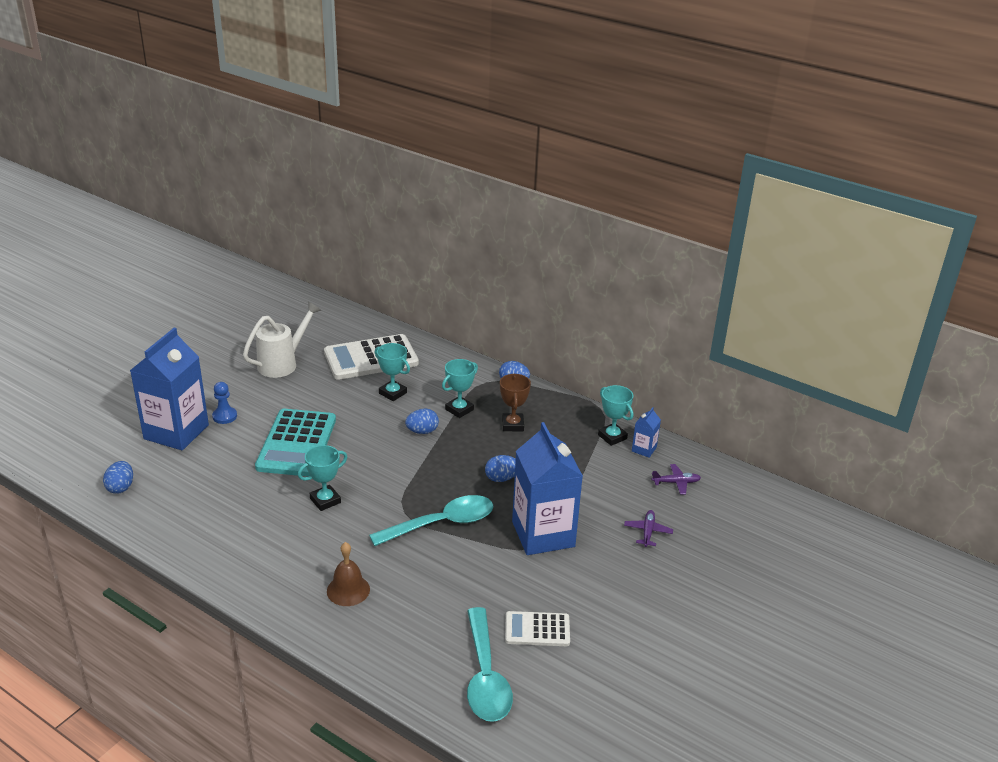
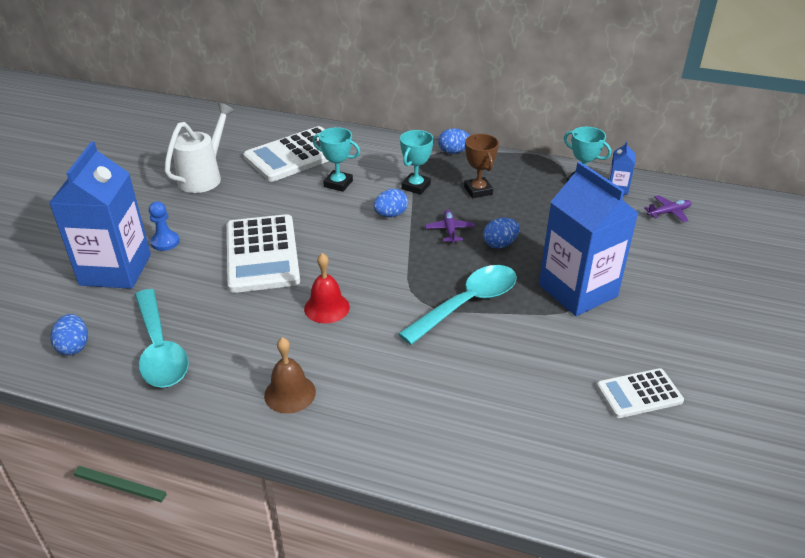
camera: 15 degrees left, 5 degrees up
turquoise calculator [255,409,336,477] -> white calculator [227,214,300,293]
turquoise trophy [298,445,347,511] -> red bell [304,253,350,323]
brown bell [327,542,370,606] -> brown bell moved to [264,337,316,414]
turquoise spoon [467,607,513,722] -> turquoise spoon moved to [135,289,189,388]
purple plane [624,510,673,547] -> purple plane moved to [425,210,475,243]

